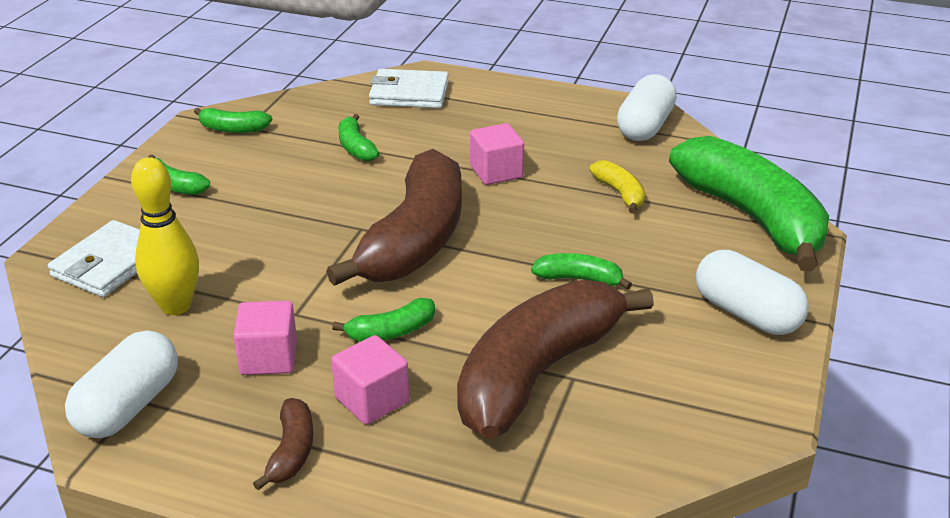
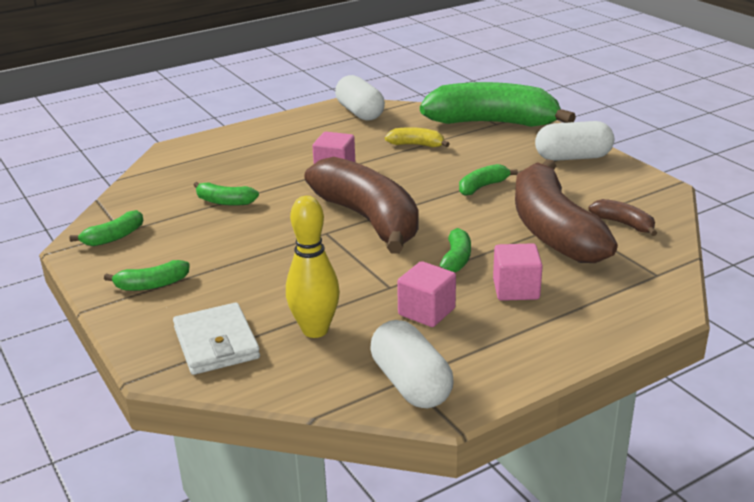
camera: 50 degrees left, 5 degrees down
brown banana [253,398,313,490] -> brown banana moved to [589,199,657,236]
white wallet [369,69,449,108] -> none

